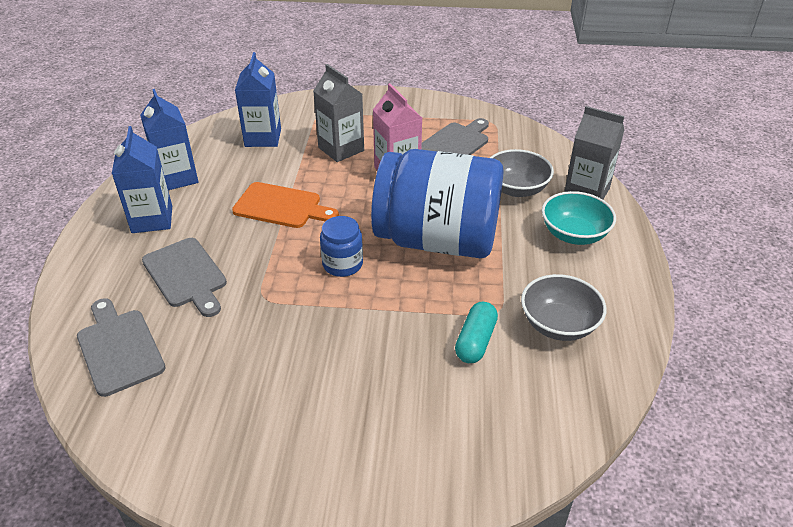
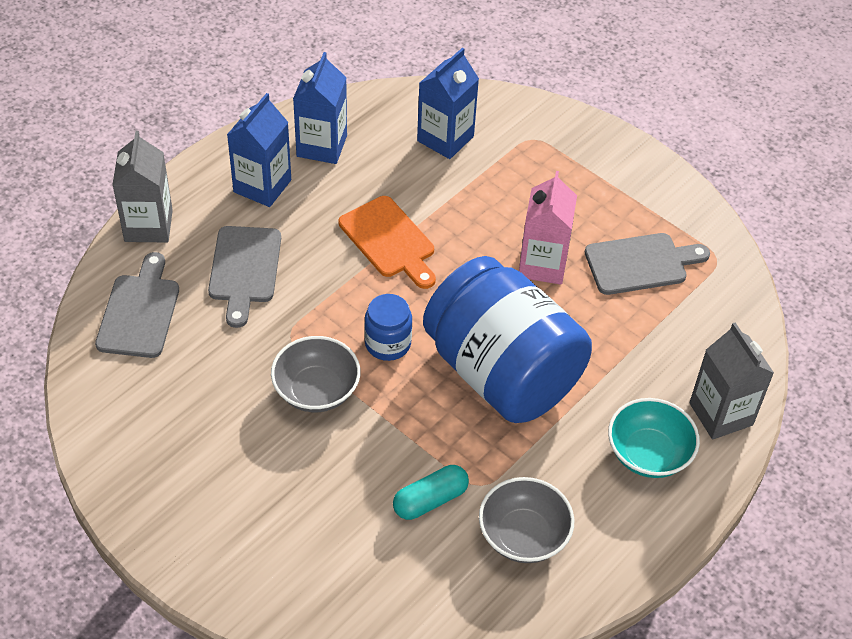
camera: 35 degrees right, 10 degrees up
grey carton [313,64,364,162] -> grey carton moved to [112,131,173,242]
grey bowl [490,149,554,197] -> grey bowl moved to [271,336,360,412]

